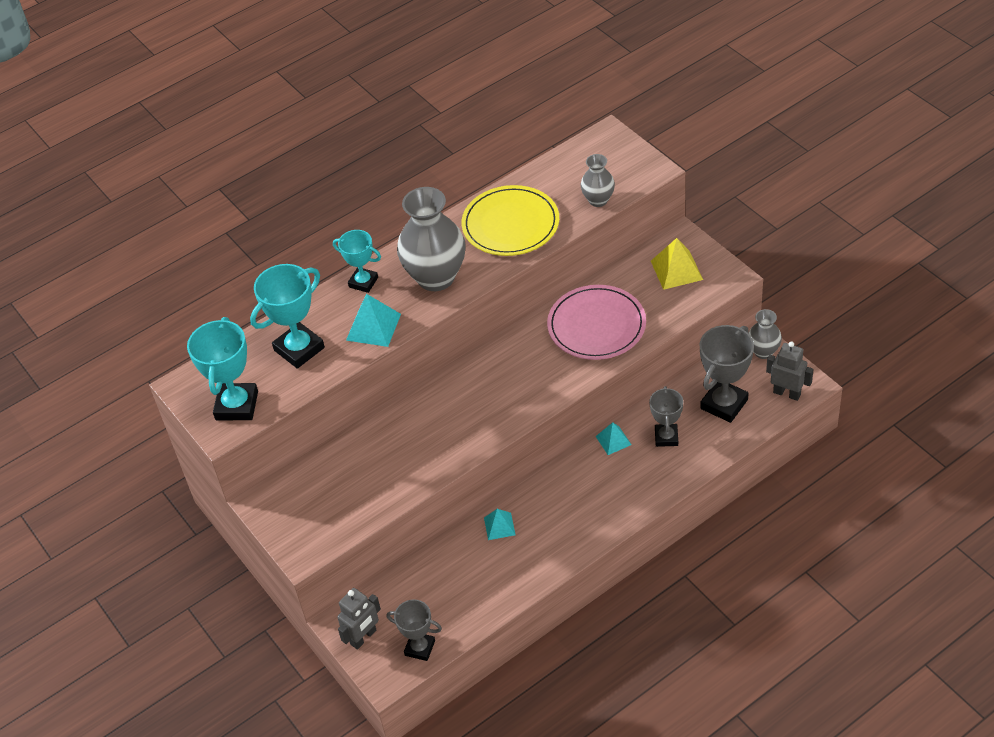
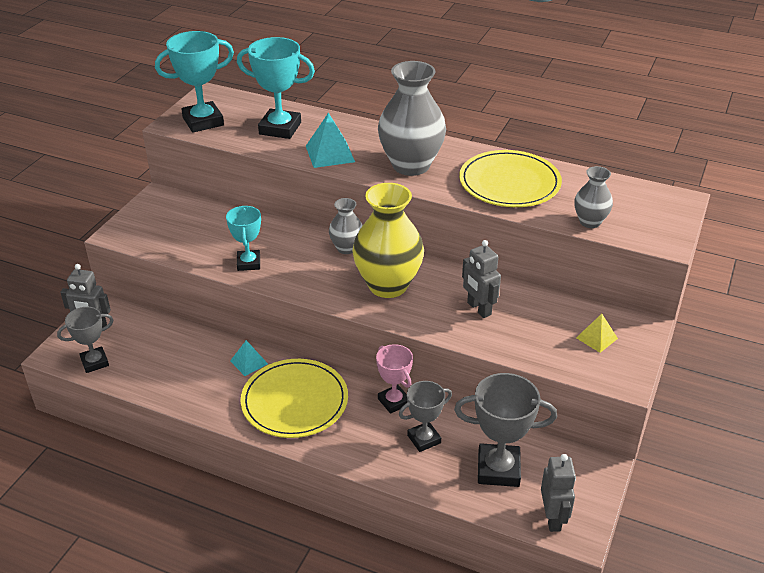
camera: 55 degrees right, 10 degrees down
turquoise trophy [333,230,381,293] -> turquoise trophy moved to [226,206,261,271]
grey trophy [386,599,442,661] -> grey trophy turned 75 degrees clockwise [57,307,113,373]
pink plate [547,285,646,360] -> grey robot [462,240,501,318]
turquoise pyramid [595,422,631,455] -> pink trophy [376,344,413,414]
yellow pyramid [651,238,703,290] -> yellow pyramid [576,314,618,353], size x0.63
grey vase [748,309,782,359] -> grey vase moved to [329,198,362,254]
none -> yellow plate [241,359,348,438]
none -> yellow vase [352,183,424,298]

